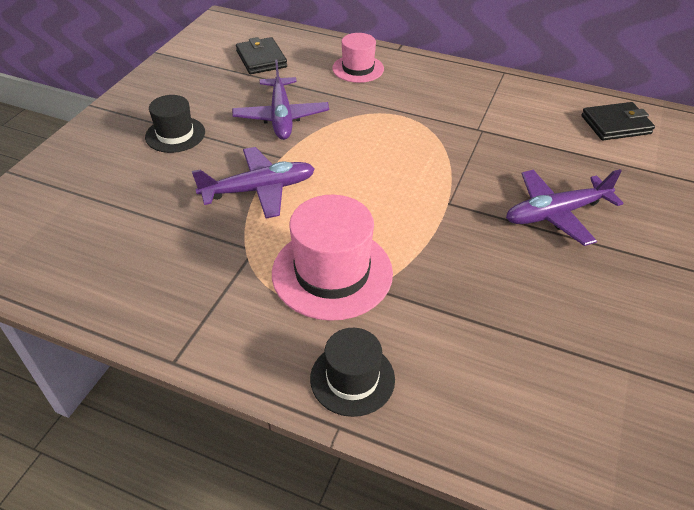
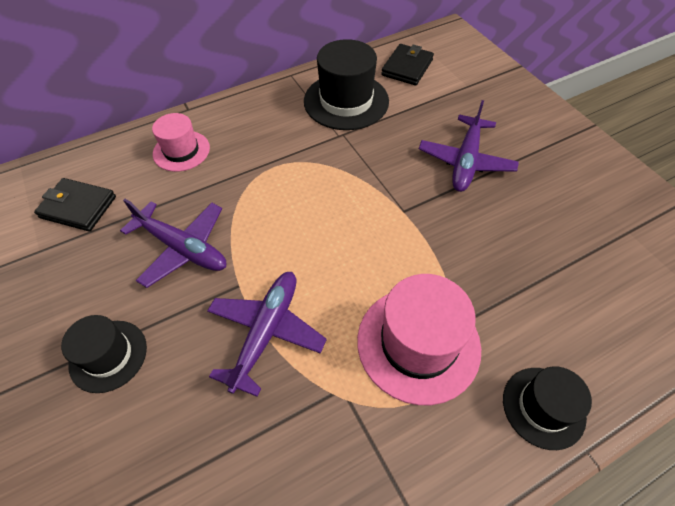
camera: 50 degrees left, 10 degrees up
none -> black hat [304,39,389,130]

